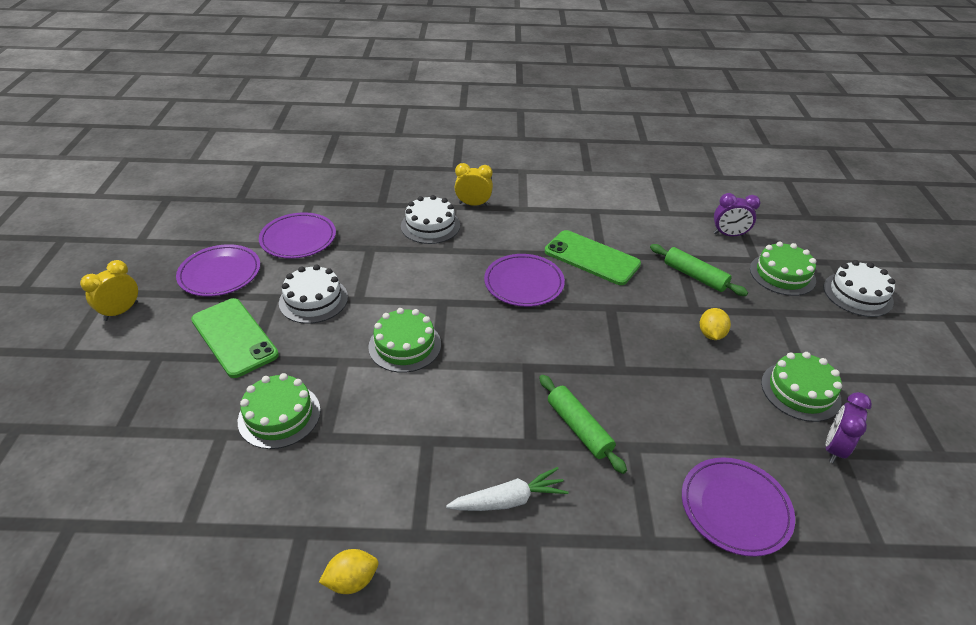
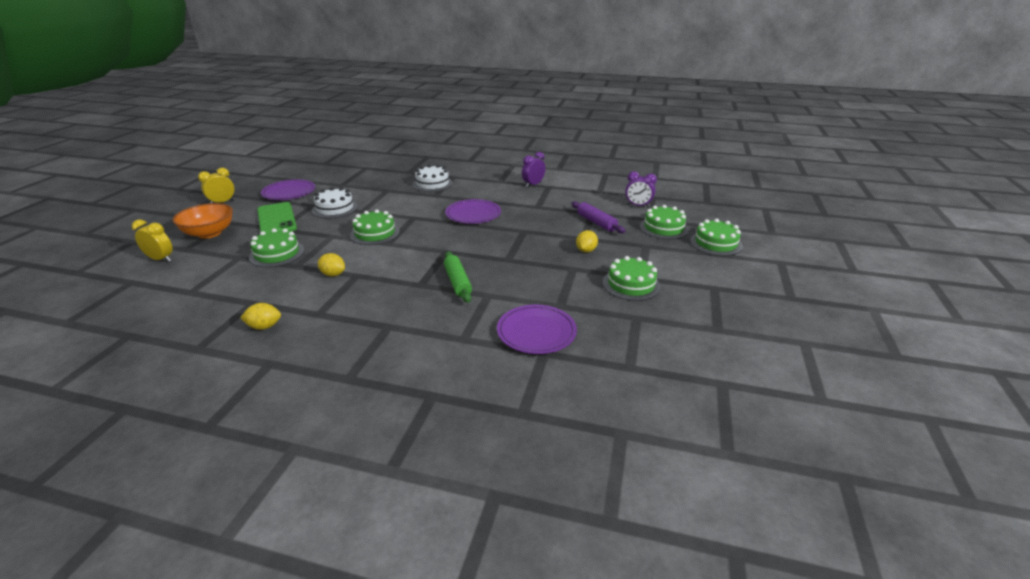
camera: 15 degrees right, 10 degrees down
purple plate [259,212,336,259] -> none
white carrot [446,467,569,511] -> none
yellow clock [455,163,493,206] -> yellow clock moved to [132,219,173,262]
green phone [545,230,641,285] -> none
green rolling pin [650,244,748,296] -> purple rolling pin [571,201,626,233]
white cake [823,260,895,317] -> green cake [690,219,743,256]
purple clock [826,392,872,463] -> purple clock moved to [522,152,546,188]
none -> orange bowl [173,203,233,239]
none -> yellow lemon [318,253,345,276]

